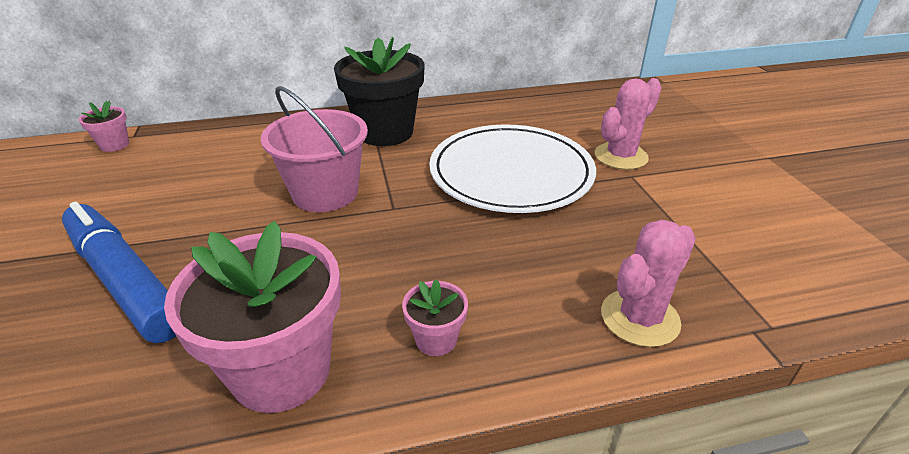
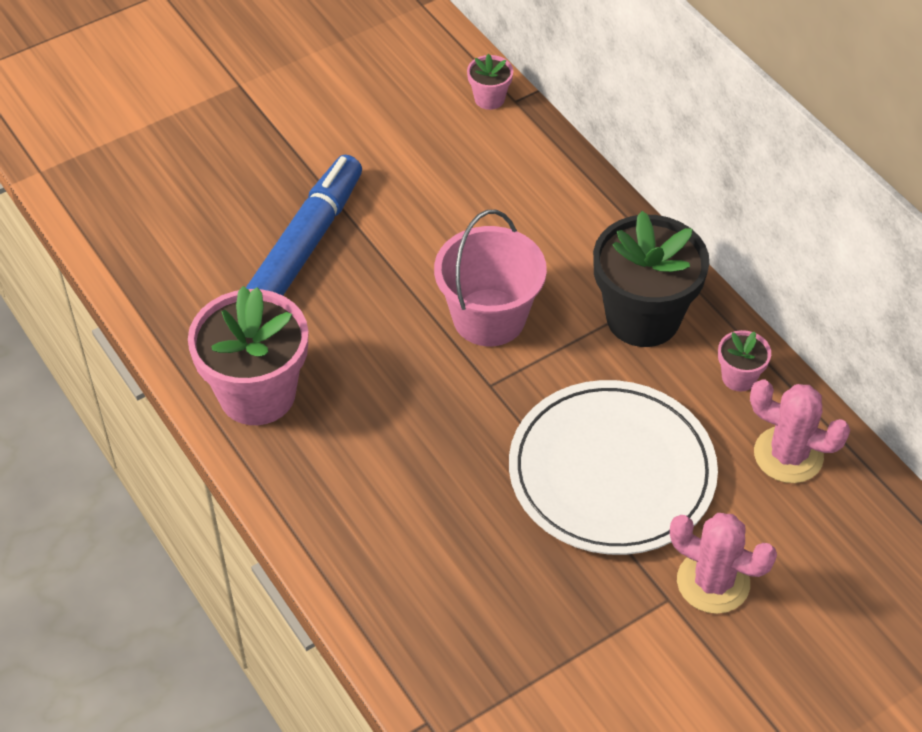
camera: 70 degrees right, 15 degrees up
pink flower pot [402,279,468,356] -> pink flower pot moved to [718,330,771,391]
pink cactus [601,220,696,347] -> pink cactus moved to [750,379,850,483]

